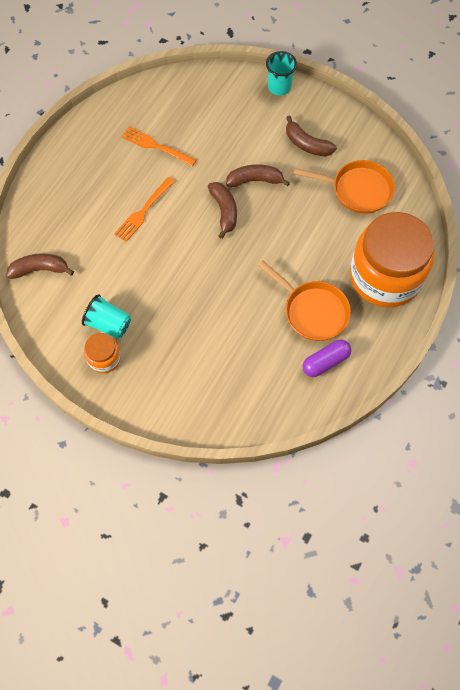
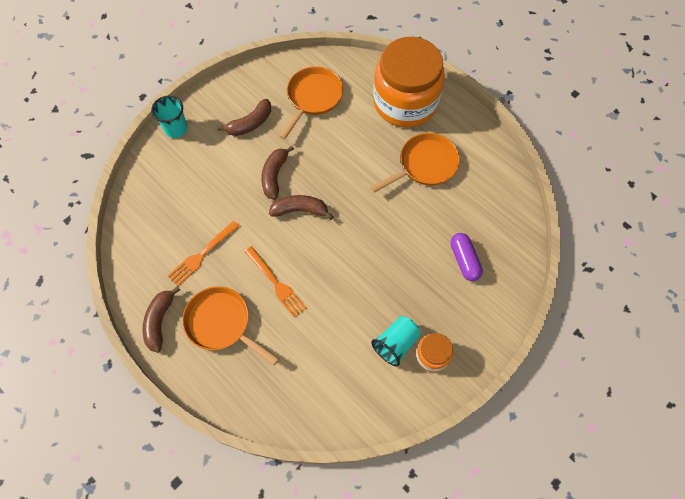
camera: 75 degrees left, 0 degrees up
brown banana [6,253,74,279] -> brown banana moved to [143,286,180,353]
purple capsule [302,340,351,377] -> purple capsule moved to [451,233,483,281]
none -> orange pan [182,286,279,365]

